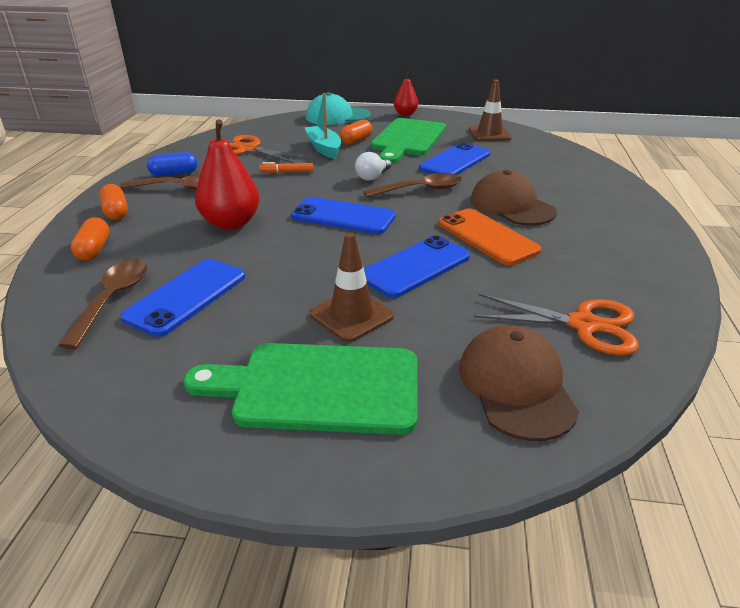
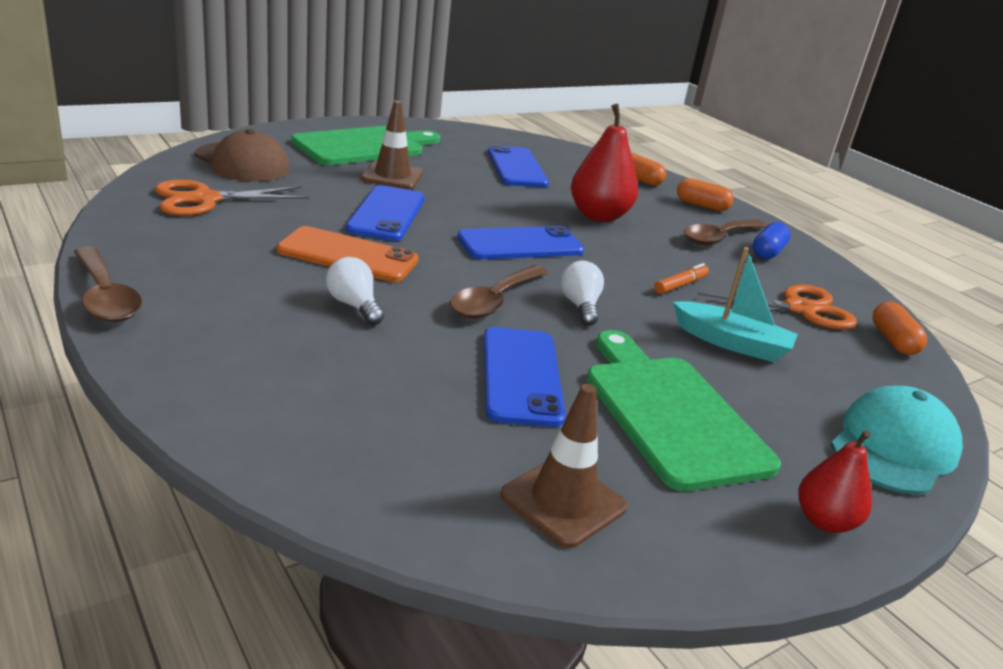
camera: 135 degrees right, 5 degrees down
brown spoon [58,259,147,349] -> brown spoon moved to [74,246,142,322]
orange capsule [339,119,372,145] -> orange capsule moved to [872,302,927,355]
brown cap [470,170,557,225] -> white light bulb [326,257,384,325]

